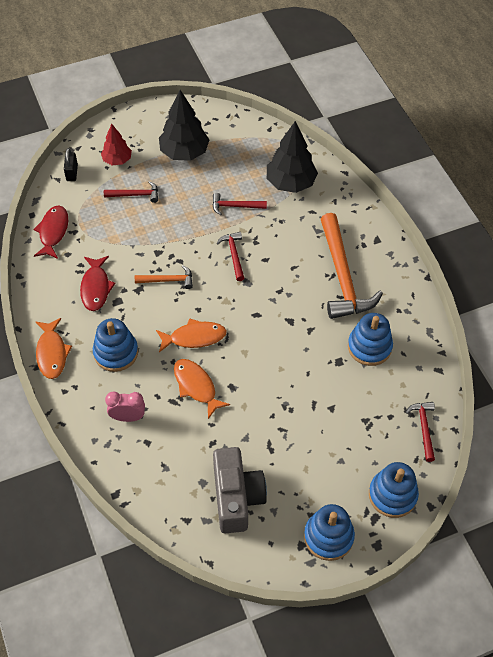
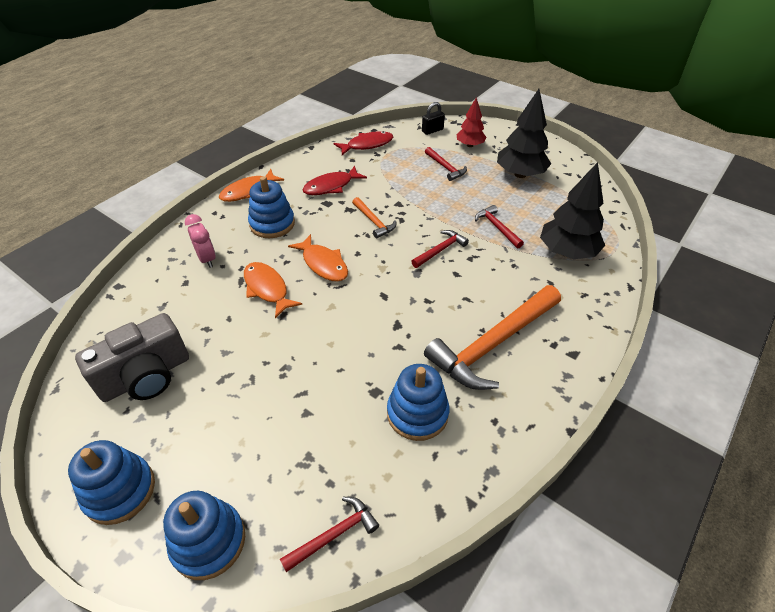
camera: 60 degrees right, 10 degrees down
orange fish [174,359,230,419] -> orange fish turned 60 degrees counterclockwise [244,262,302,318]

